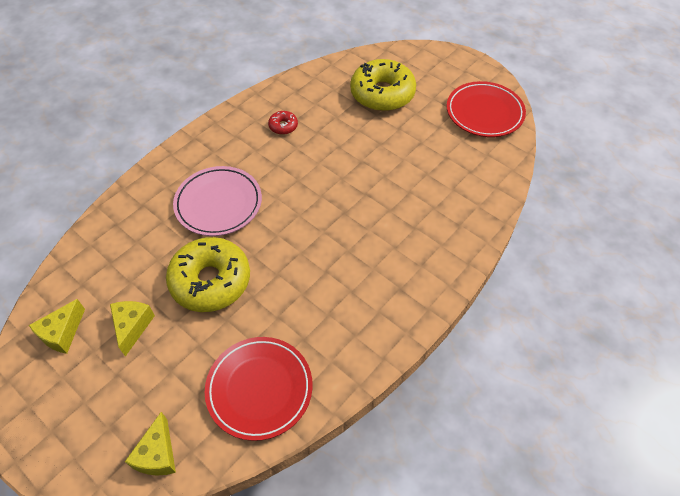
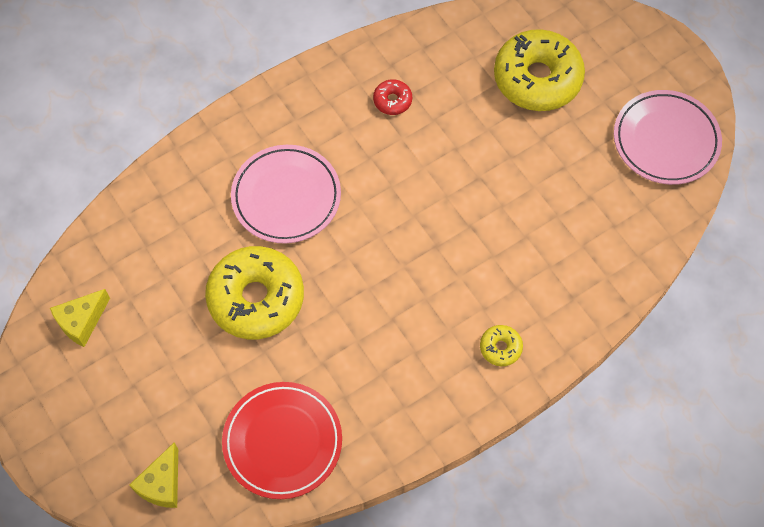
camera: 15 degrees right, 10 degrees up
yellow cheese [110,301,155,357] -> none
red plate [447,81,526,137] -> pink plate [614,90,722,185]
none -> yellow donut [480,325,523,366]

